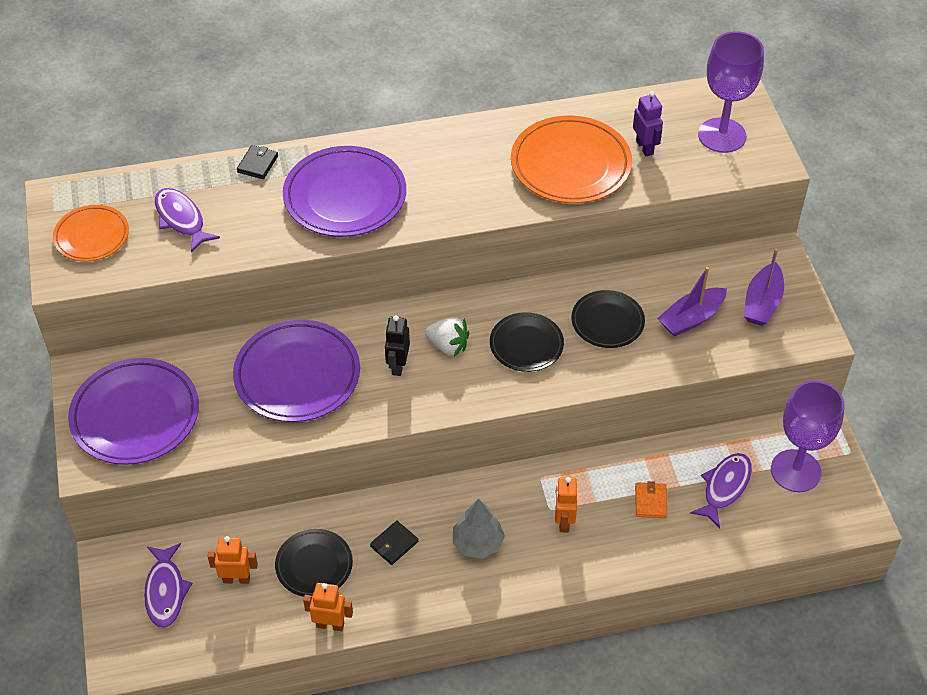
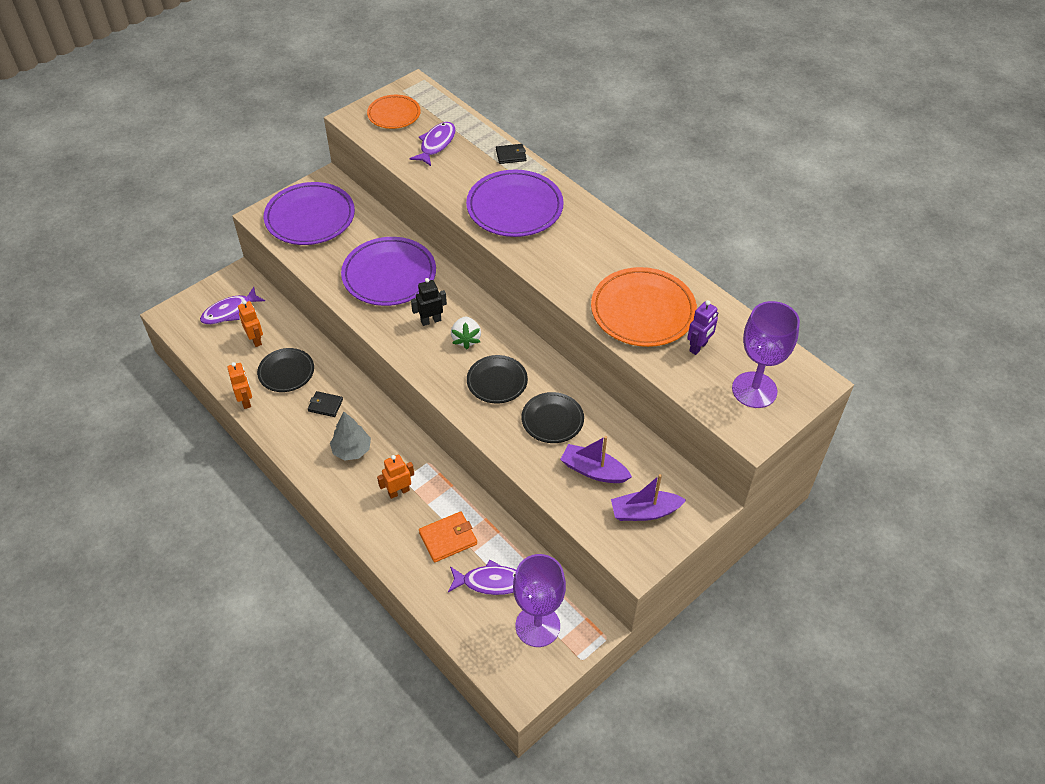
camera: 60 degrees right, 0 degrees up
orange wallet [635,481,667,518] -> orange wallet [419,511,477,562], size x1.51

